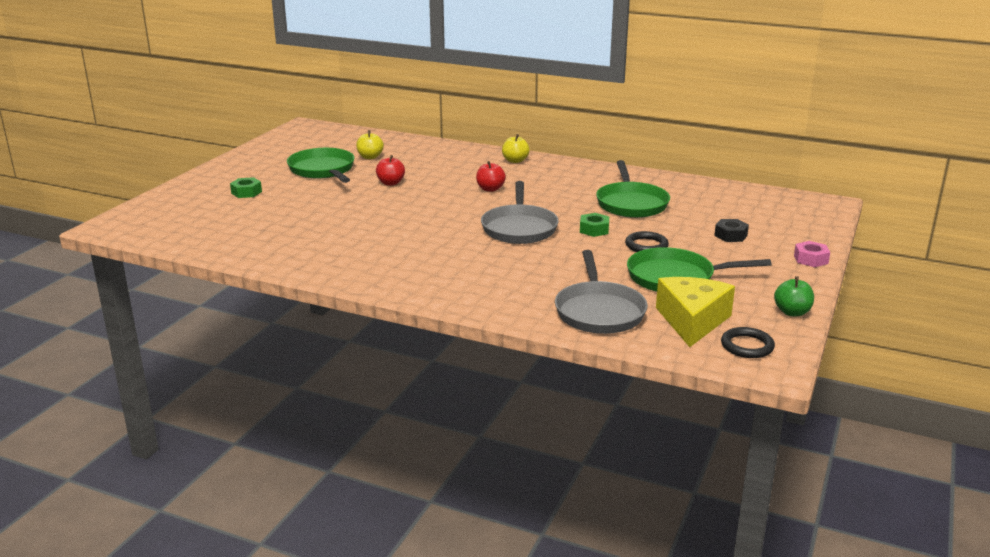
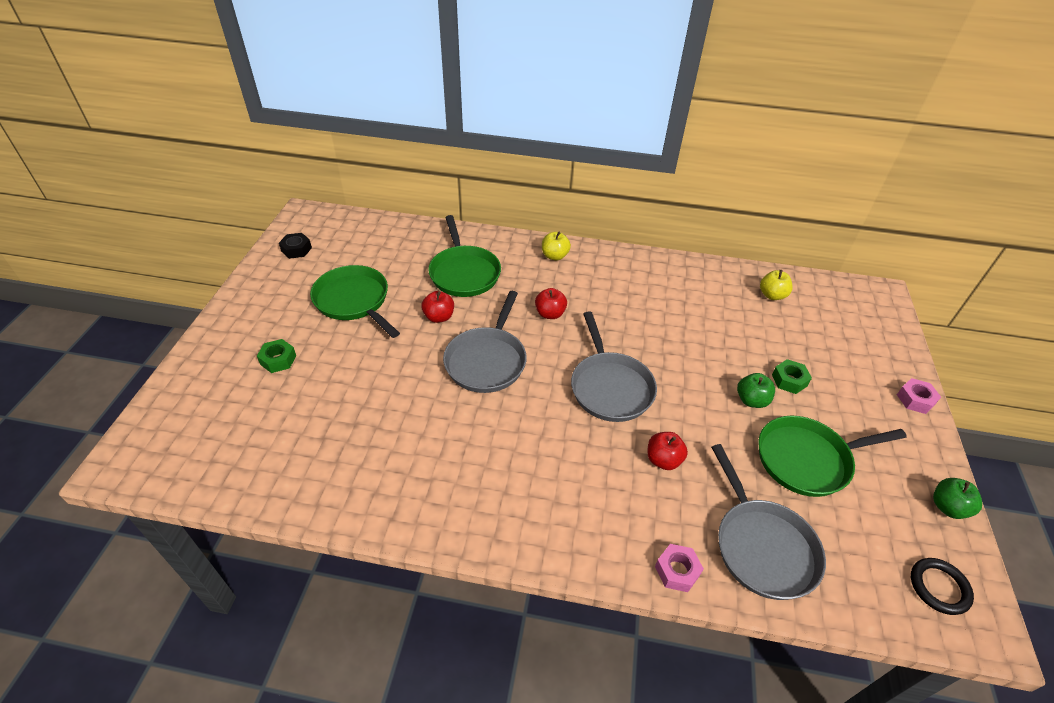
camera: 15 degrees left, 20 degrees up
yellow apple [356,130,384,159] -> yellow apple moved to [760,270,793,300]
green nut [580,213,609,237] -> green nut moved to [772,359,812,394]
green pan [596,160,670,218] -> green pan moved to [428,215,501,297]
black ring [625,231,669,252] -> green apple [737,373,775,408]
yellow cheese [656,277,735,347] -> none
black nut [714,219,749,242] -> black nut moved to [279,233,312,259]
none -> grey pan [443,291,527,393]
none -> red apple [647,432,688,470]
none -> pink nut [655,544,704,592]

